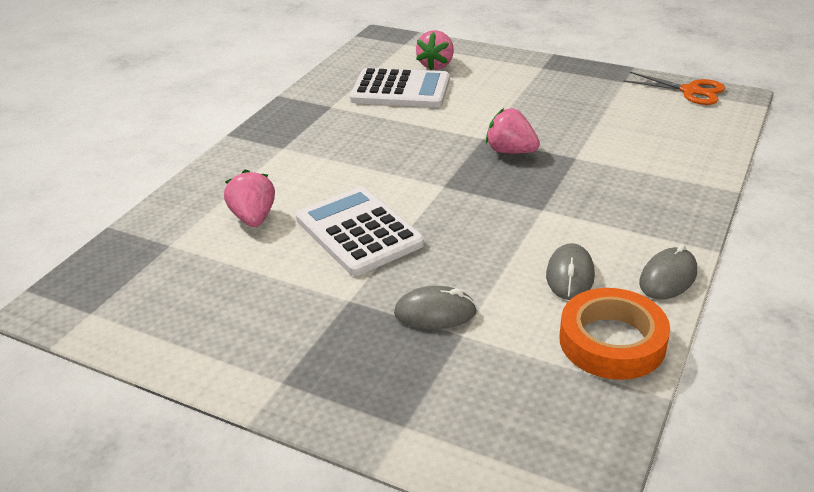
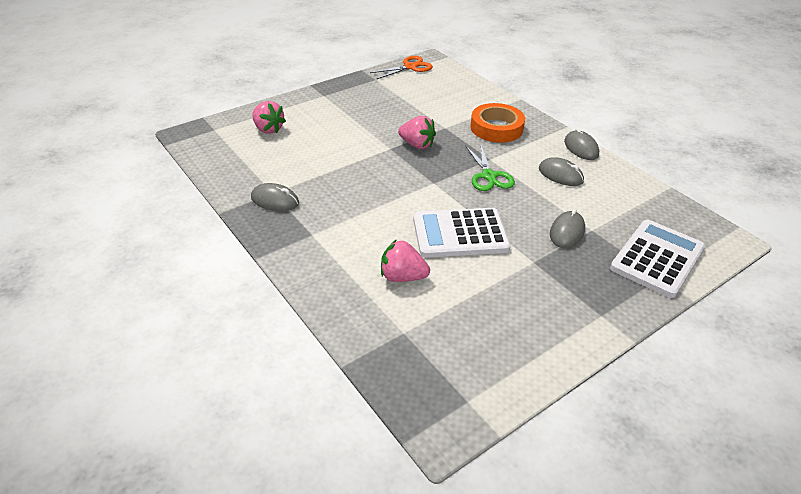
camera: 65 degrees left, 5 degrees up
white calculator [350,68,450,107] -> white calculator moved to [610,220,705,298]
pink strawberry [486,108,540,154] -> pink strawberry turned 120 degrees counterclockwise [398,116,436,149]
orange tape [559,288,670,380] -> orange tape moved to [470,103,525,143]
none -> grey mouse [251,183,299,211]
none -> green scissors [466,145,515,191]

